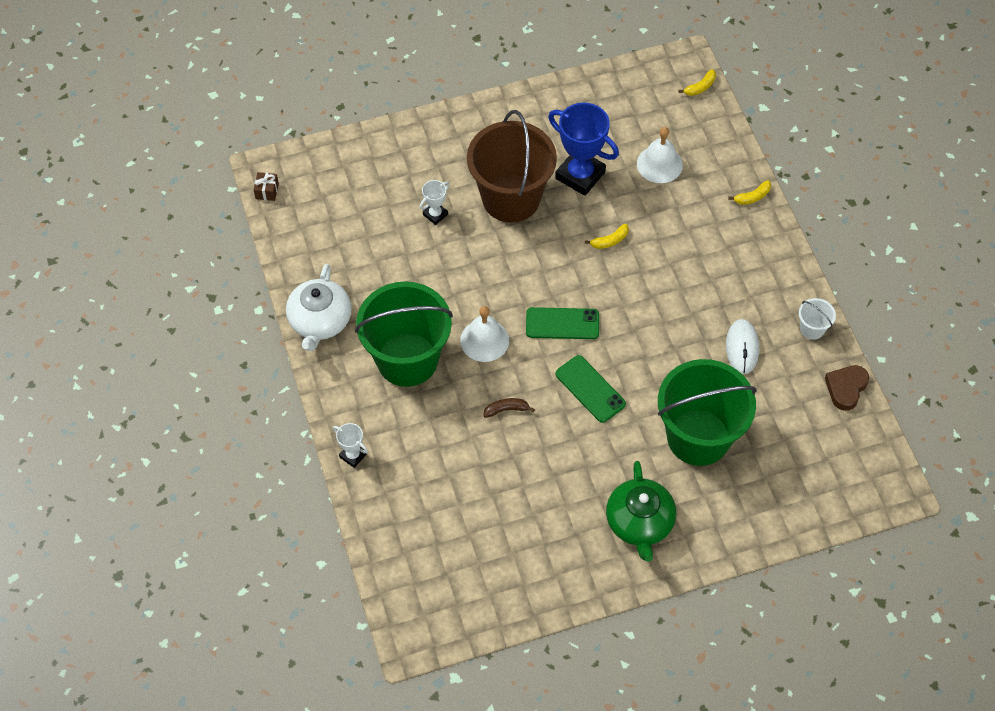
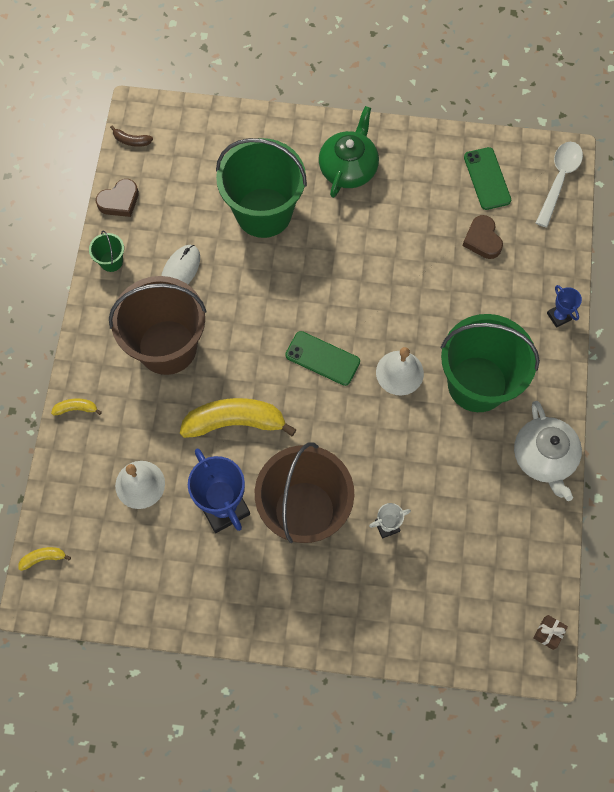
camera: 155 degrees left, 10 degrees up
white teapot [286,264,352,351] -> white teapot turned 135 degrees clockwise [514,401,582,501]
white trophy [333,423,368,468] -> blue trophy [547,285,582,328]
brown banana [483,398,535,418] -> brown banana moved to [110,126,153,147]
green phone [555,355,626,423] -> green phone moved to [464,147,511,210]
yellow banana [585,224,629,249] -> yellow banana [180,398,297,438], size x2.29
white bucket [799,298,836,340] -> green bucket [89,231,124,272]
none -> brown bucket [109,276,207,375]
none -> brown heart [462,215,503,259]
none -> white spoon [536,142,583,227]

